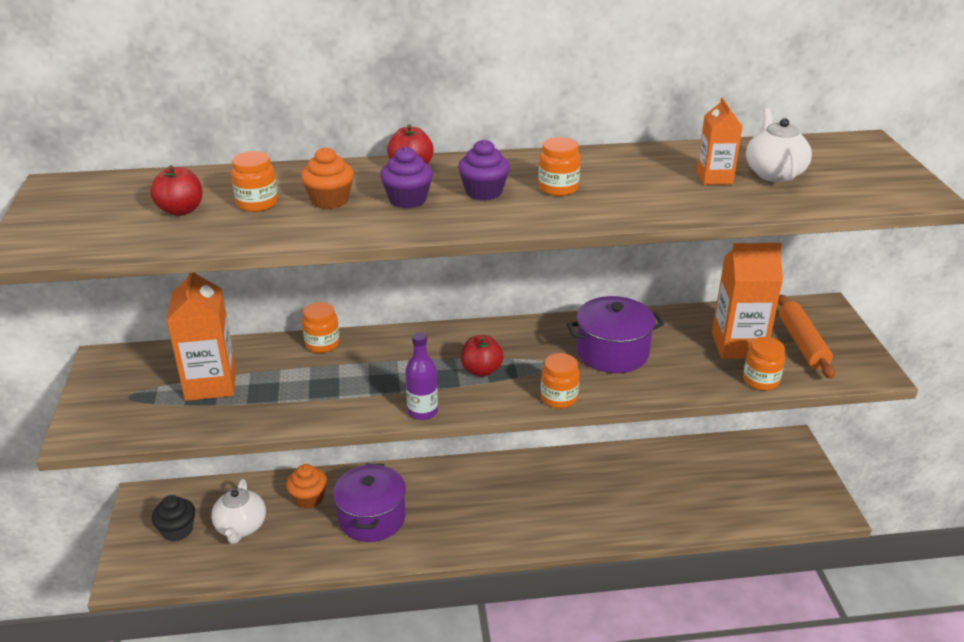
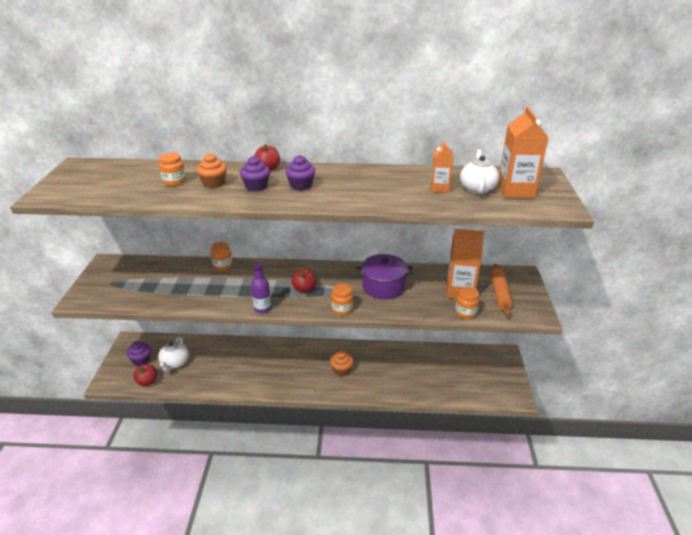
camera: 10 degrees right, 0 degrees up
red apple [150,165,202,216] -> red apple moved to [133,364,157,387]
black cupcake [152,495,195,542] -> purple cupcake [127,341,151,366]
orange carton [166,273,236,401] -> orange carton moved to [498,107,549,198]
orange cupcake [286,464,327,509] -> orange cupcake moved to [330,350,354,376]
purple pot [333,464,406,542] -> none
orange jar [539,137,580,196] -> none

